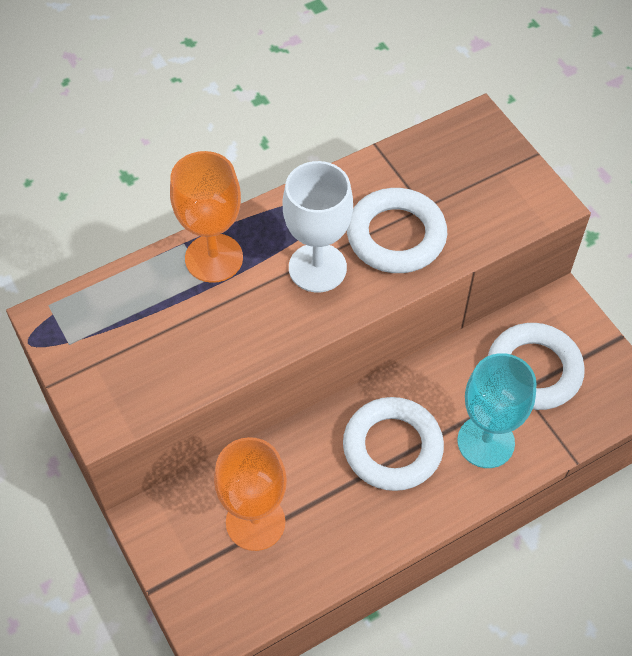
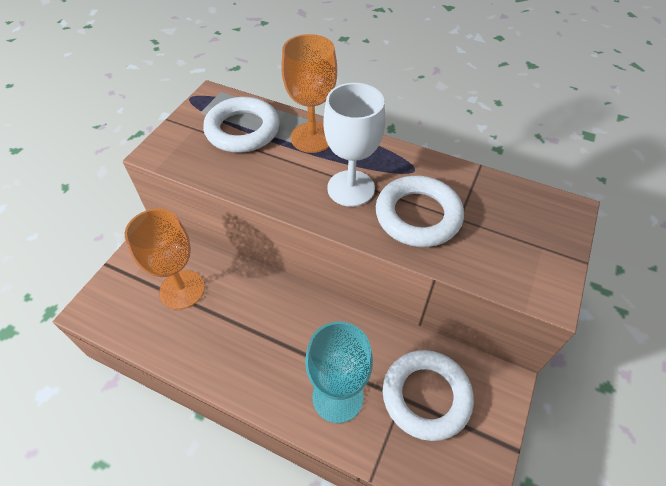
camera: 55 degrees right, 5 degrees down
white ring [343,397,444,491] -> white ring moved to [203,97,280,153]

